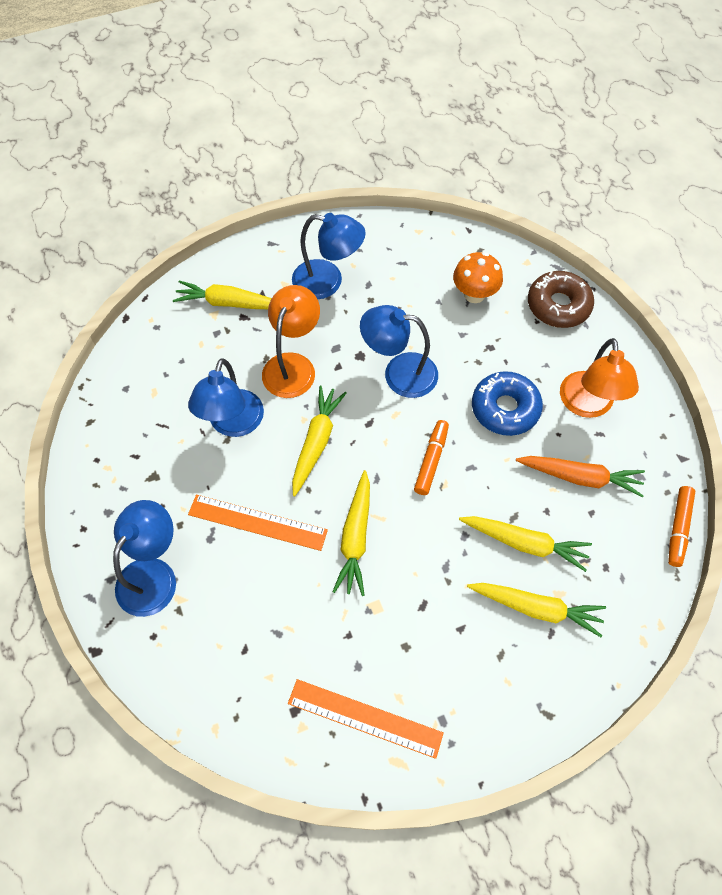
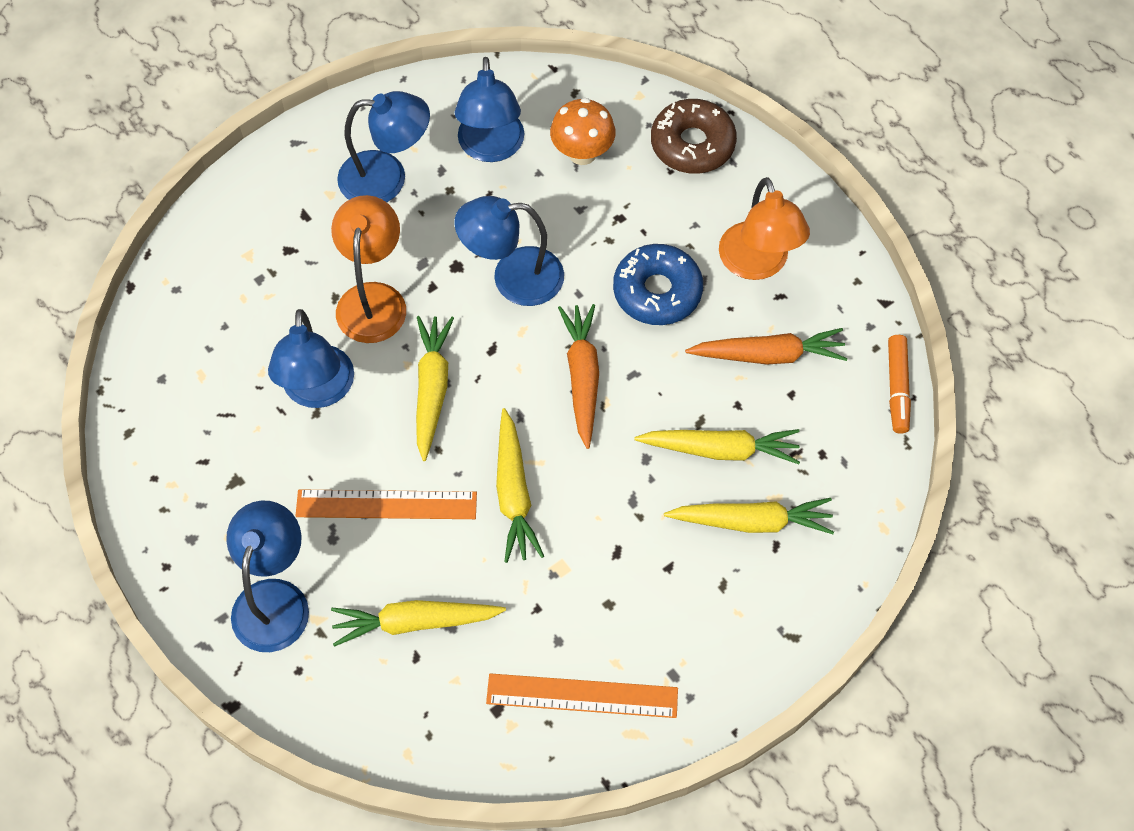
camera: 15 degrees left, 0 degrees up
yellow carrot [173,280,272,309] -> yellow carrot moved to [331,600,506,647]
orange marker [414,420,449,495] -> orange carrot [558,304,599,449]
none -> blue lamp [455,57,525,162]

